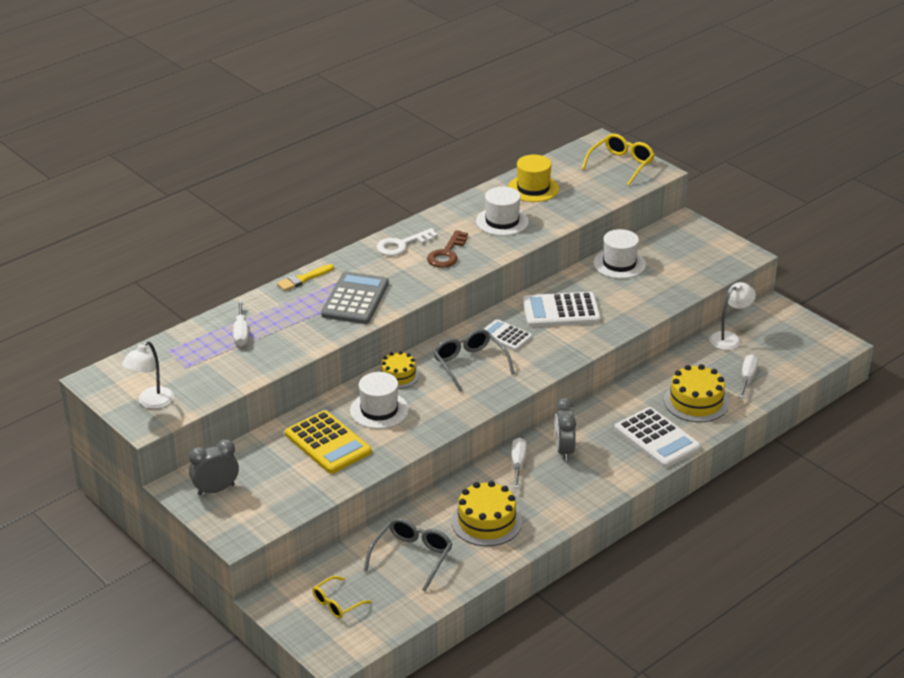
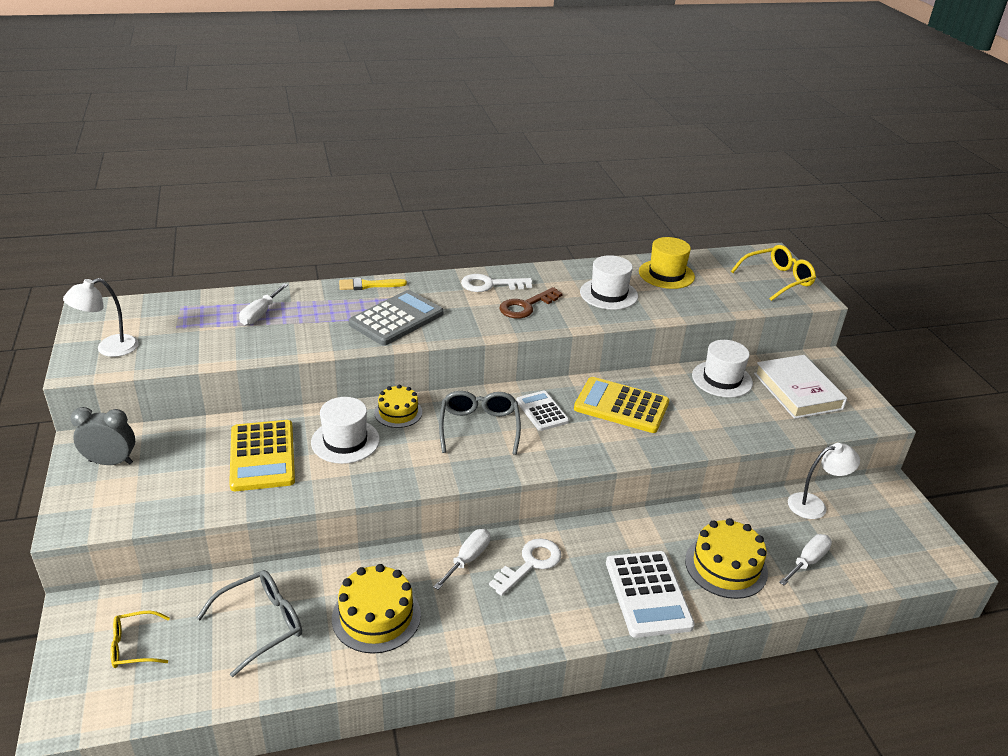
camera: 25 degrees right, 0 degrees up
white calculator [522,292,601,327] -> yellow calculator [574,377,669,433]
grey clock [554,398,576,461] -> white key [489,538,561,596]
none -> white book [754,355,847,419]

